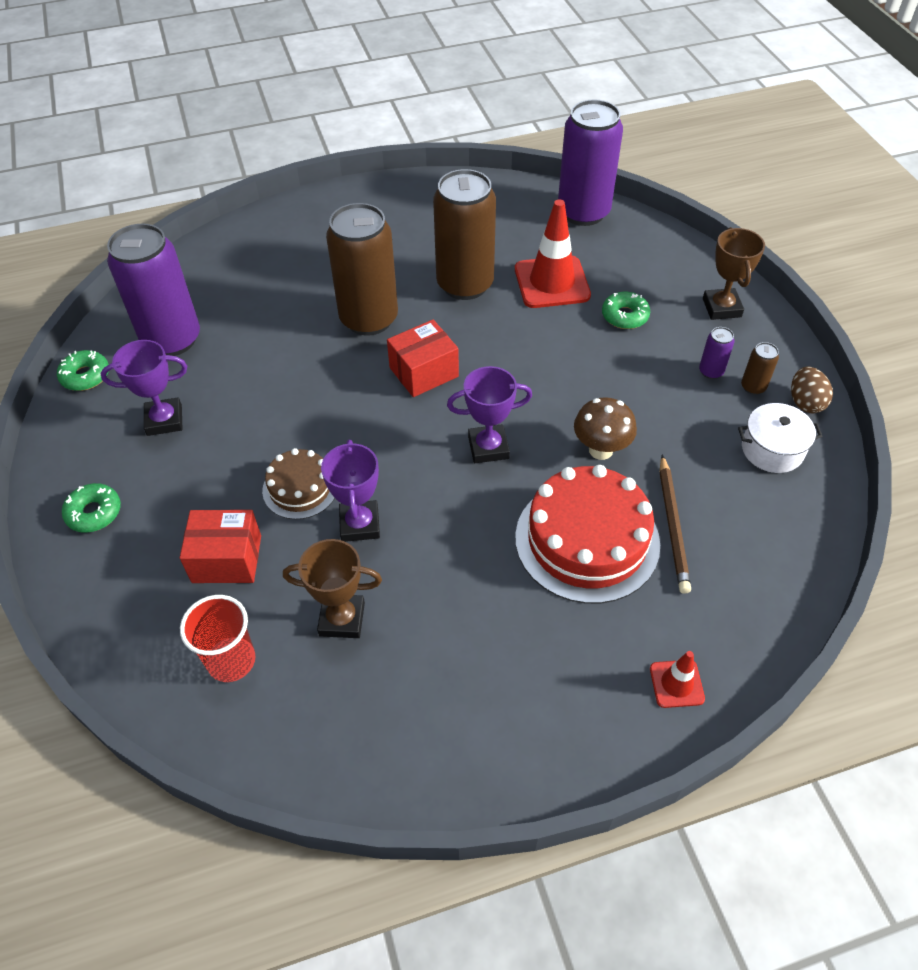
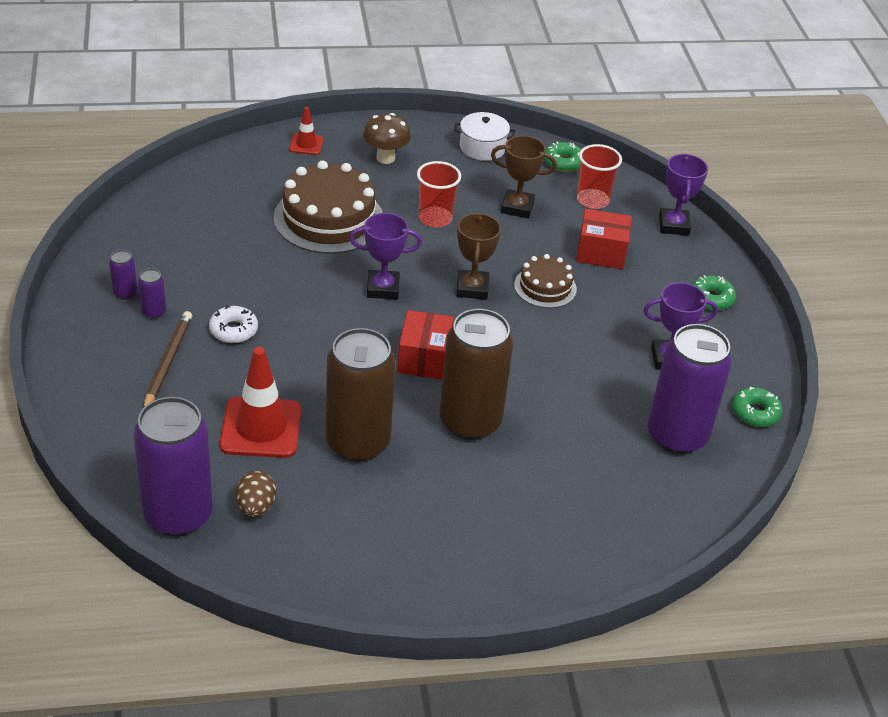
camera: 175 degrees left, 10 degrees down
purple trophy [321,440,380,542] -> purple trophy moved to [659,154,708,236]
red box [387,320,459,397] -> red box turned 60 degrees counterclockwise [397,310,454,380]
red cake [515,465,660,604] -> brown cake [274,160,383,254]
brown mushroom [574,397,637,460] -> brown mushroom moved to [363,113,411,164]
green donut [602,292,650,329] -> green donut moved to [544,142,581,172]
brown pencil [660,455,691,594] -> brown pencil moved to [144,311,192,407]
brown trophy [703,227,765,320] -> brown trophy moved to [456,213,501,300]
white pot [738,403,822,473] -> white pot moved to [454,112,515,161]
brown can [741,342,779,395] -> purple can [109,250,137,300]
brown egg [791,367,833,413] -> brown egg moved to [236,471,277,517]
none -> white donut [209,305,258,343]
none -> red cup [417,161,461,228]

